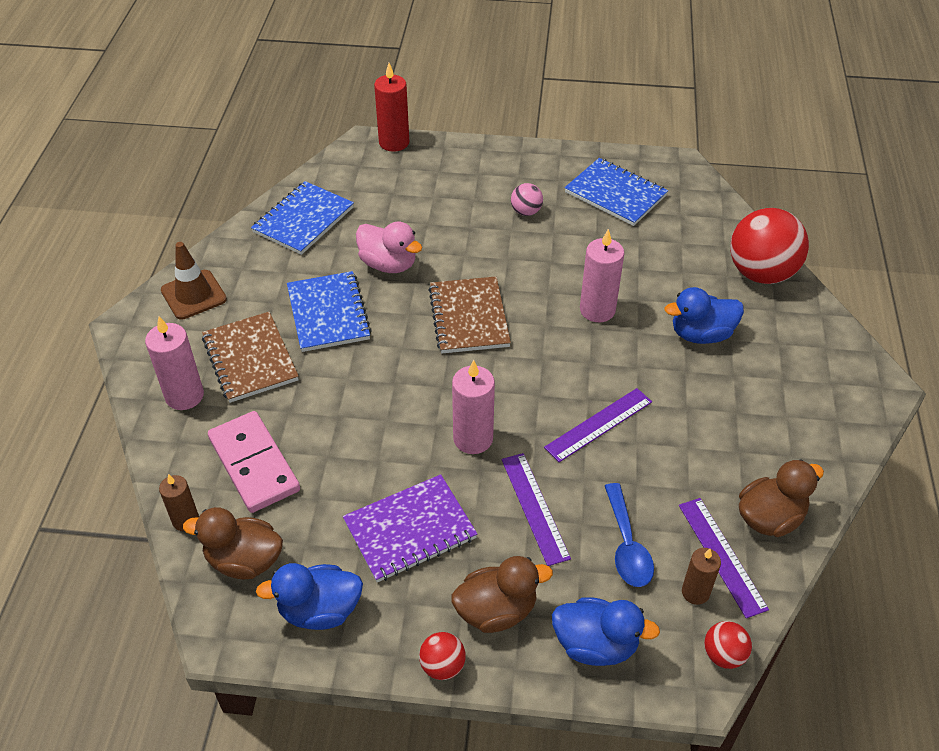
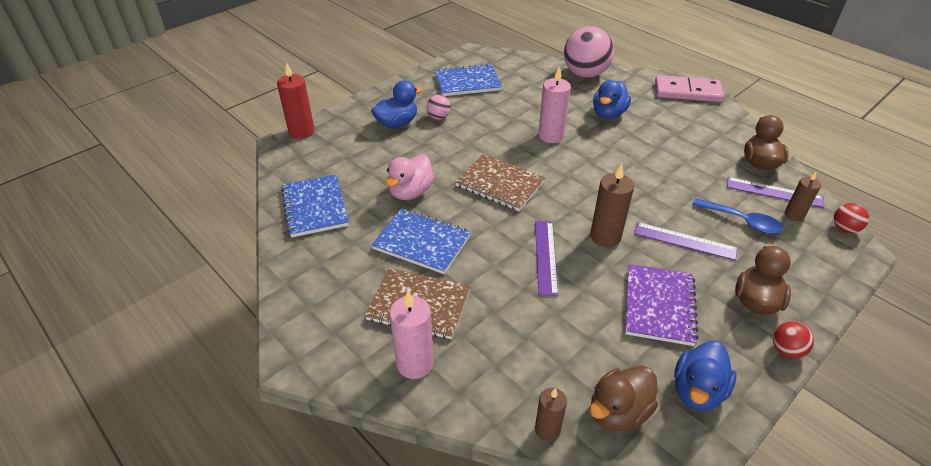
camera: 50 degrees left, 5 degrees down
brown traffic cone [161,242,227,320] -> none
pink domino [208,411,300,513] -> pink domino moved to [655,75,724,102]
pink duck [356,221,422,273] -> pink duck turned 135 degrees clockwise [385,154,434,200]
pink candle [452,360,495,454] -> brown candle [590,164,634,247]
purple ruler [544,388,652,462] -> purple ruler moved to [535,221,558,296]
blue duck [552,597,660,666] -> blue duck moved to [371,80,422,128]
red ball [730,208,809,284] -> pink ball [564,26,614,78]

